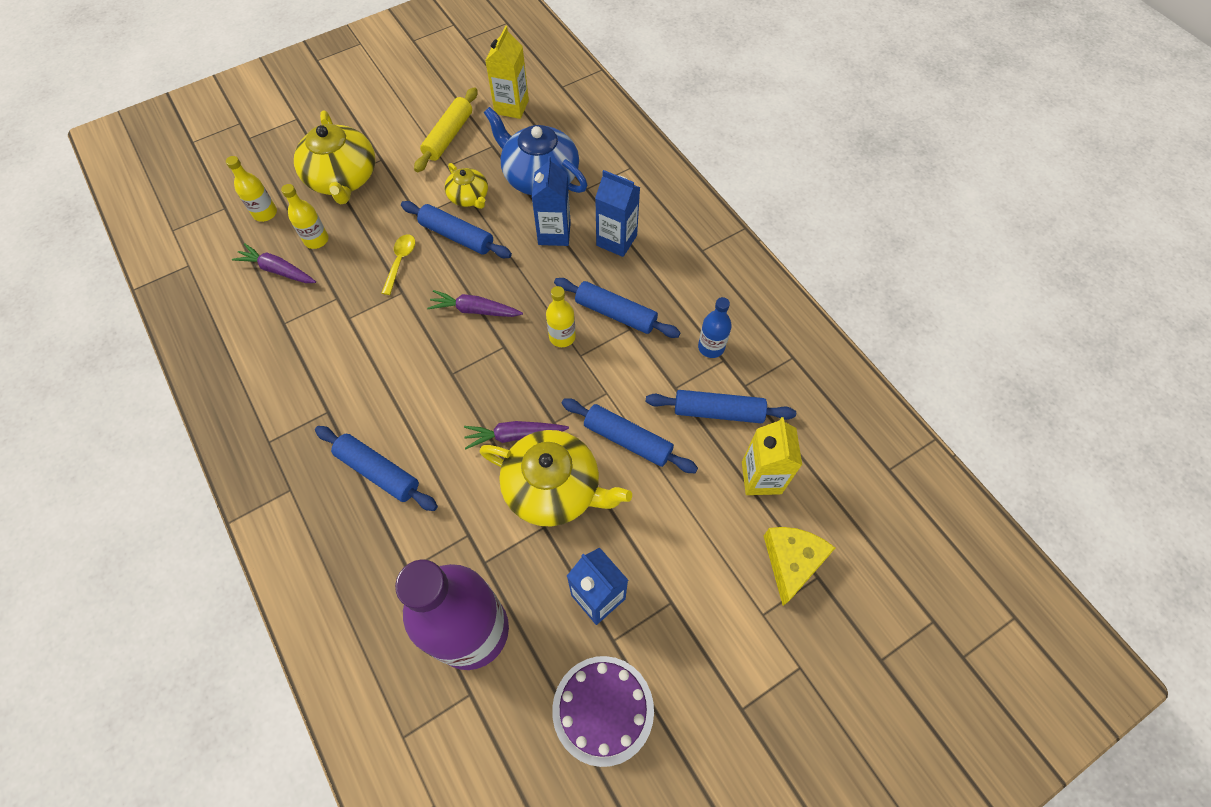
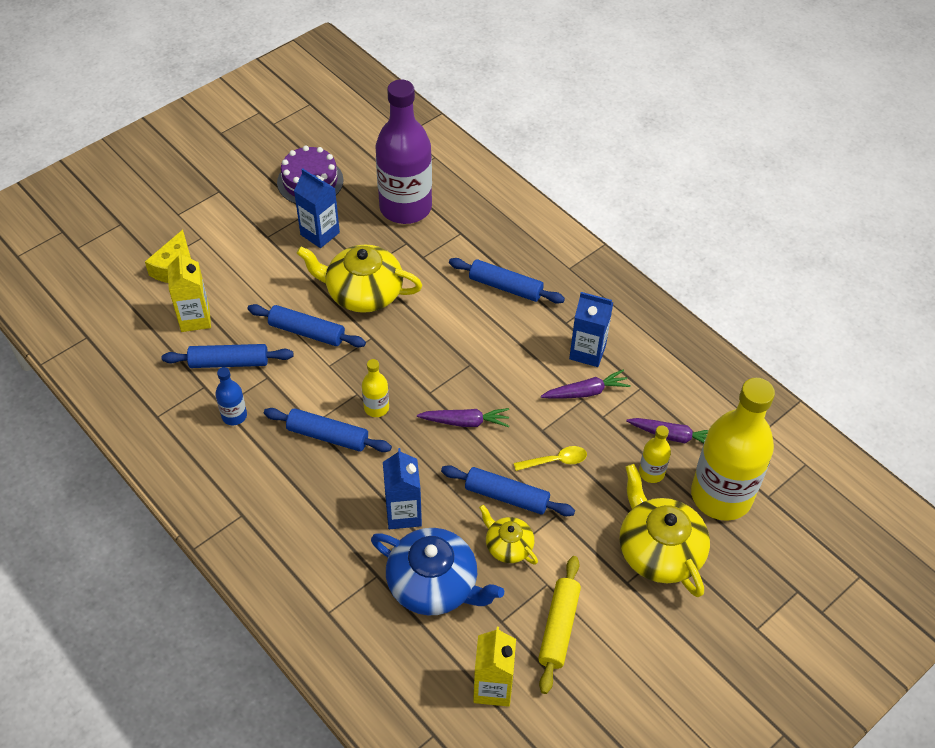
camera: 170 degrees right, 10 degrees down
yellow bottle [226,156,277,222] -> yellow bottle [691,378,775,521], size x2.34
yellow spoon [382,234,415,295] -> yellow spoon turned 105 degrees counterclockwise [514,446,587,471]
purple carrot [464,421,569,449] -> purple carrot moved to [541,370,631,399]
blue carton [595,170,640,257] -> blue carton moved to [569,292,613,367]

